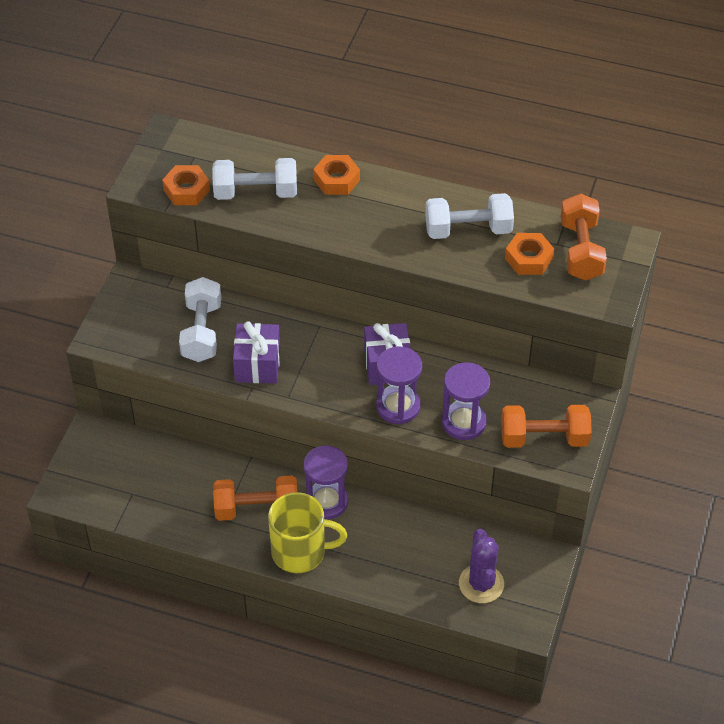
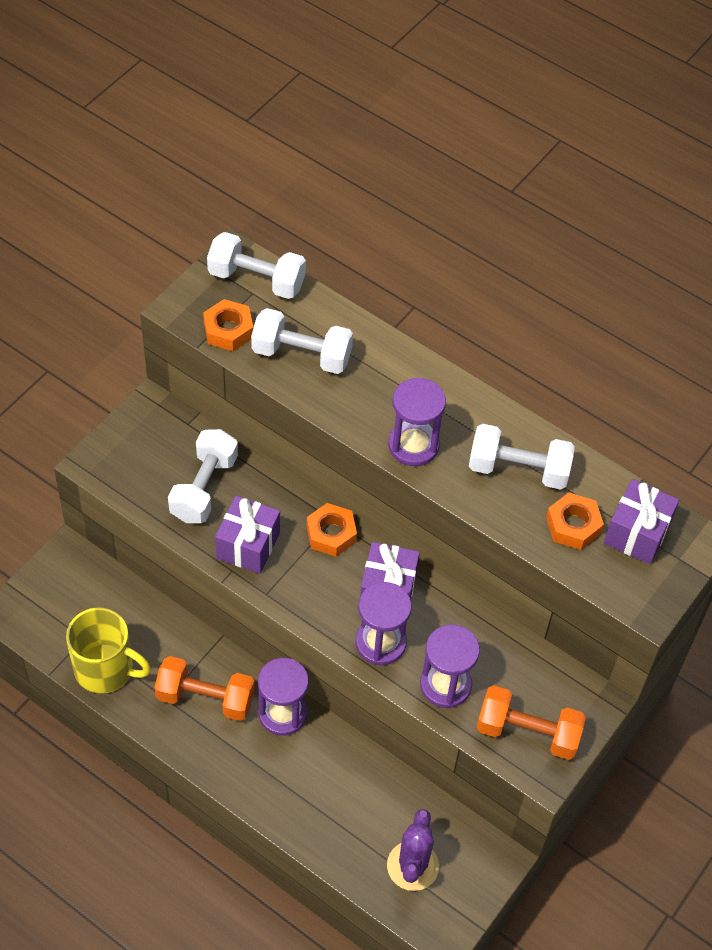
camera: 15 degrees right, 5 degrees up
yellow mug [268,492,347,573] -> yellow mug moved to [66,607,151,694]
orange nut [313,155,360,195] -> orange nut moved to [307,503,357,557]
orange dumbbell [561,193,607,281] -> purple gift [604,479,679,564]
none -> white dumbbell [207,232,306,299]
none -> purple hourglass [388,378,446,466]

